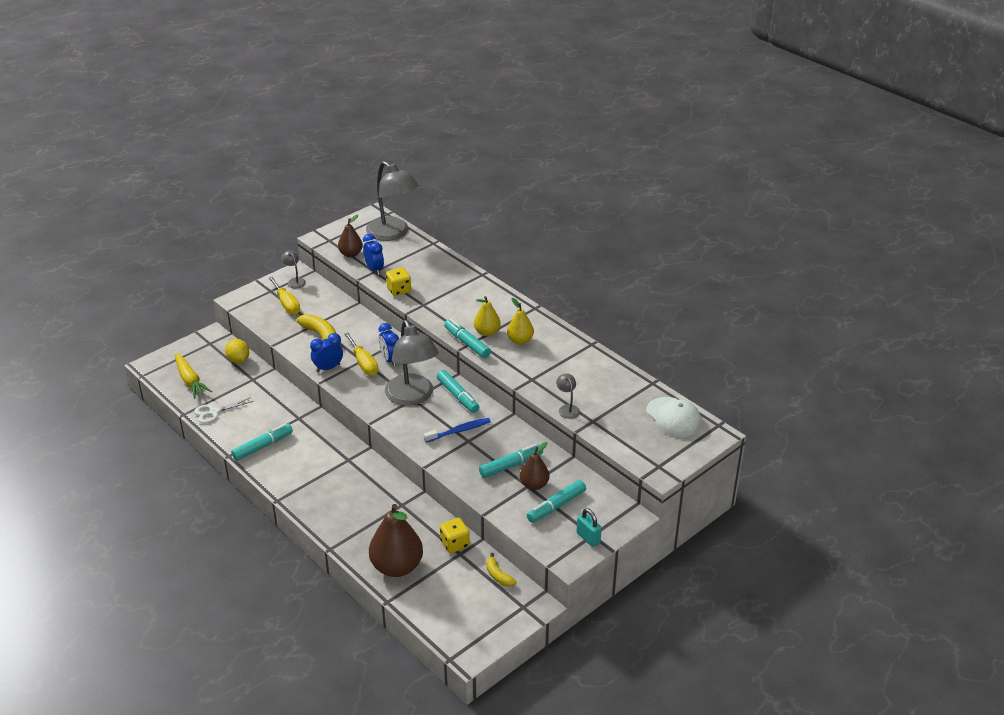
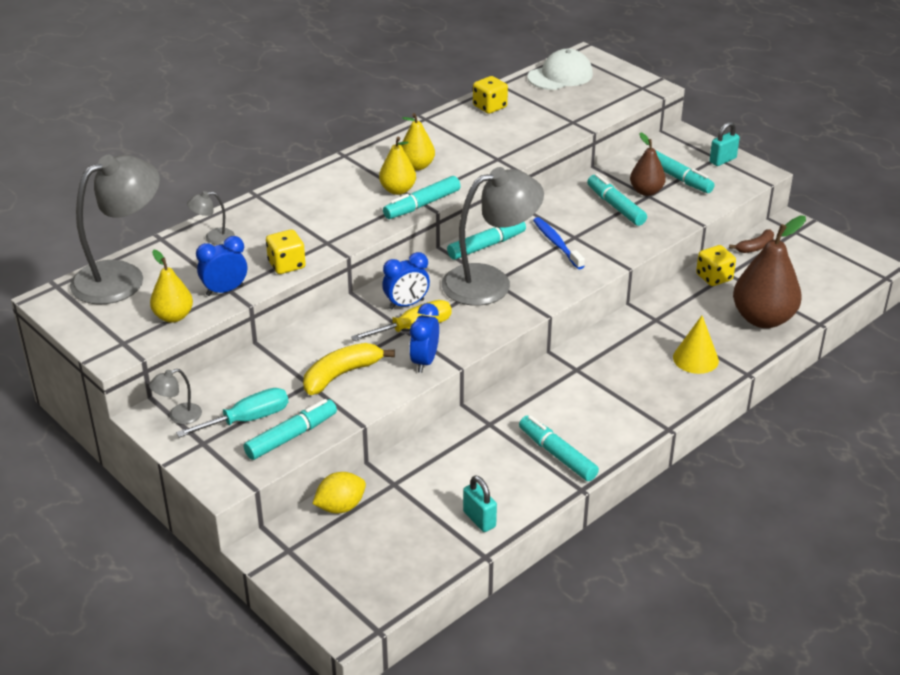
camera: 90 degrees left, 0 degrees up
yellow carrot [175,353,212,399] -> none
white scissors [194,397,253,423] -> turquoise padlock [463,475,497,532]
yellow screwdriver [268,277,300,315] -> turquoise screwdriver [176,388,288,438]
blue clock [310,333,343,372] -> blue clock turned 45 degrees clockwise [409,303,439,373]
brown pear [338,215,363,257] -> yellow pear [150,250,193,323]
yellow banana [486,553,517,587] -> brown banana [729,229,774,253]
grey lamp [556,373,580,419] -> grey lamp moved to [187,191,235,245]
none -> turquoise marker [244,399,337,460]
none -> yellow dice [473,76,508,114]
none -> yellow cone [673,316,719,374]

